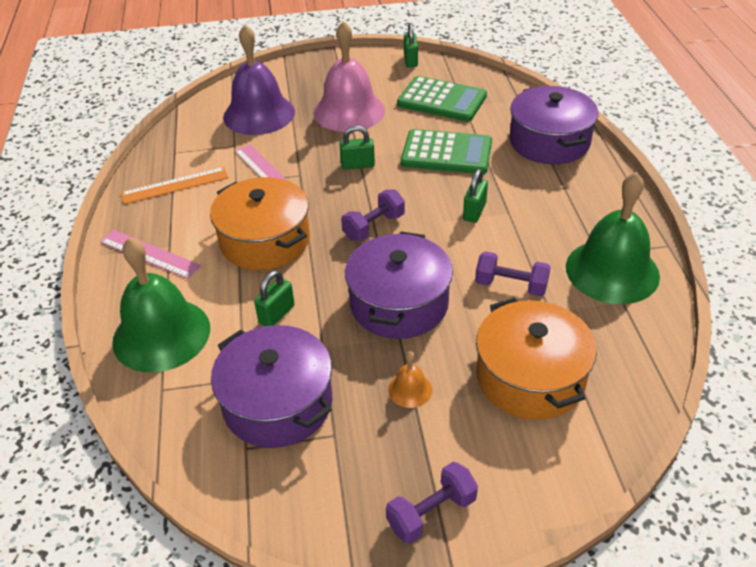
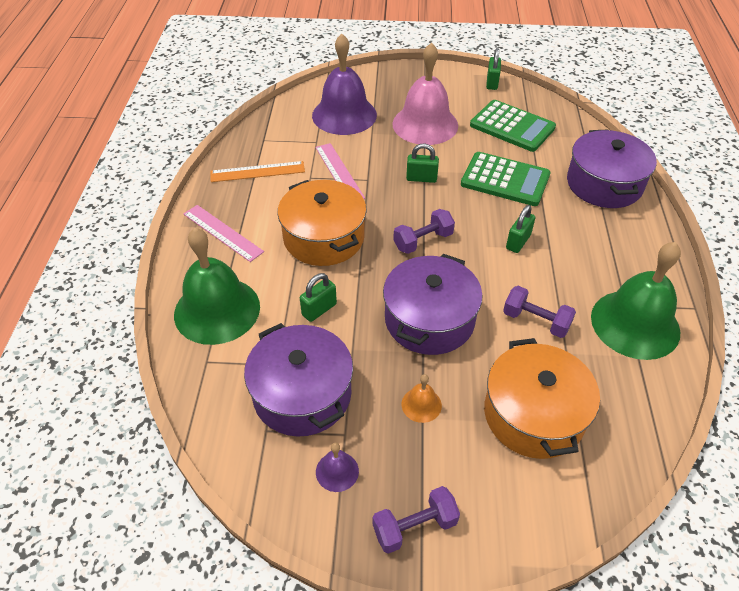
camera: 10 degrees right, 5 degrees up
none -> purple bell [316,443,359,492]

